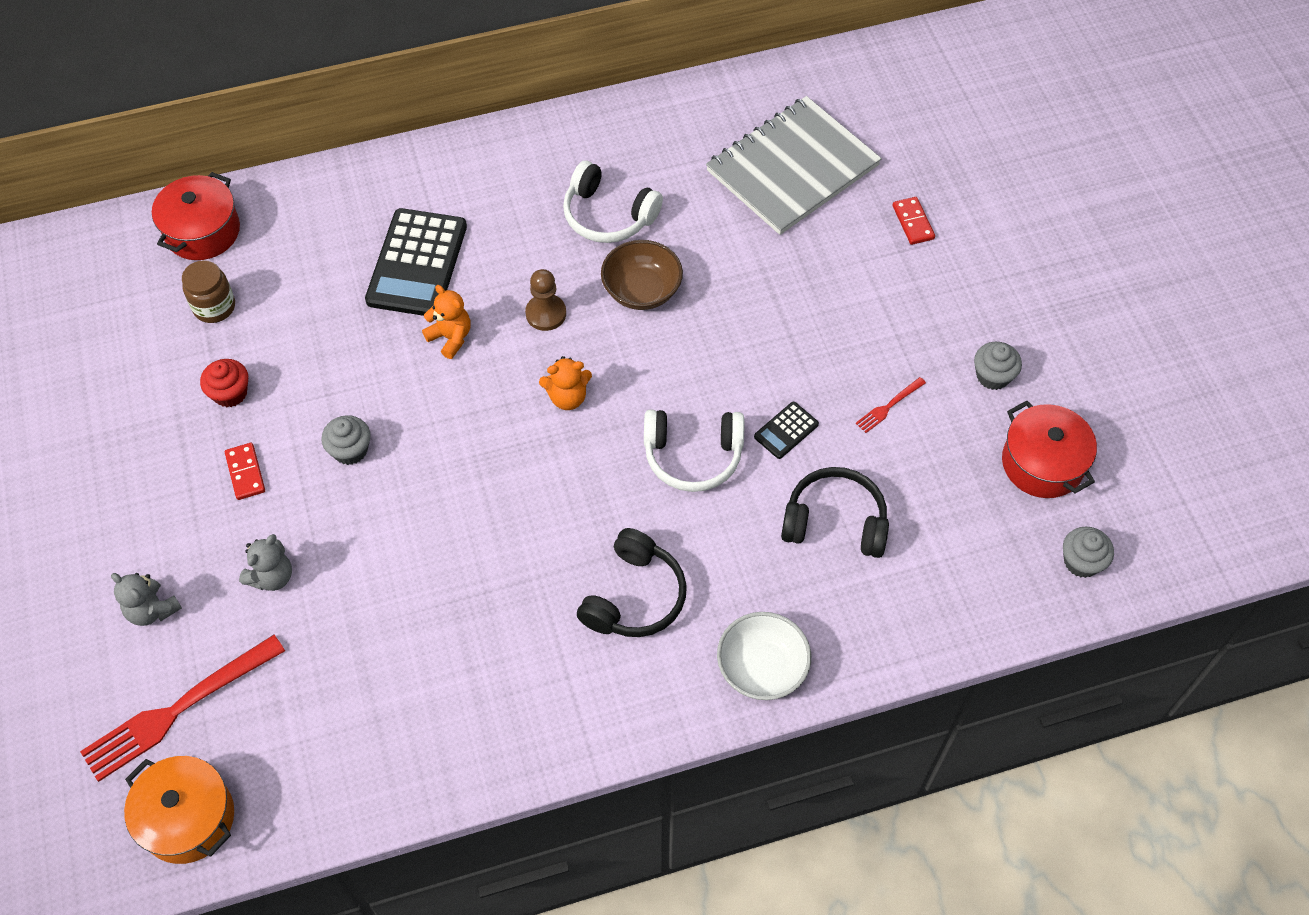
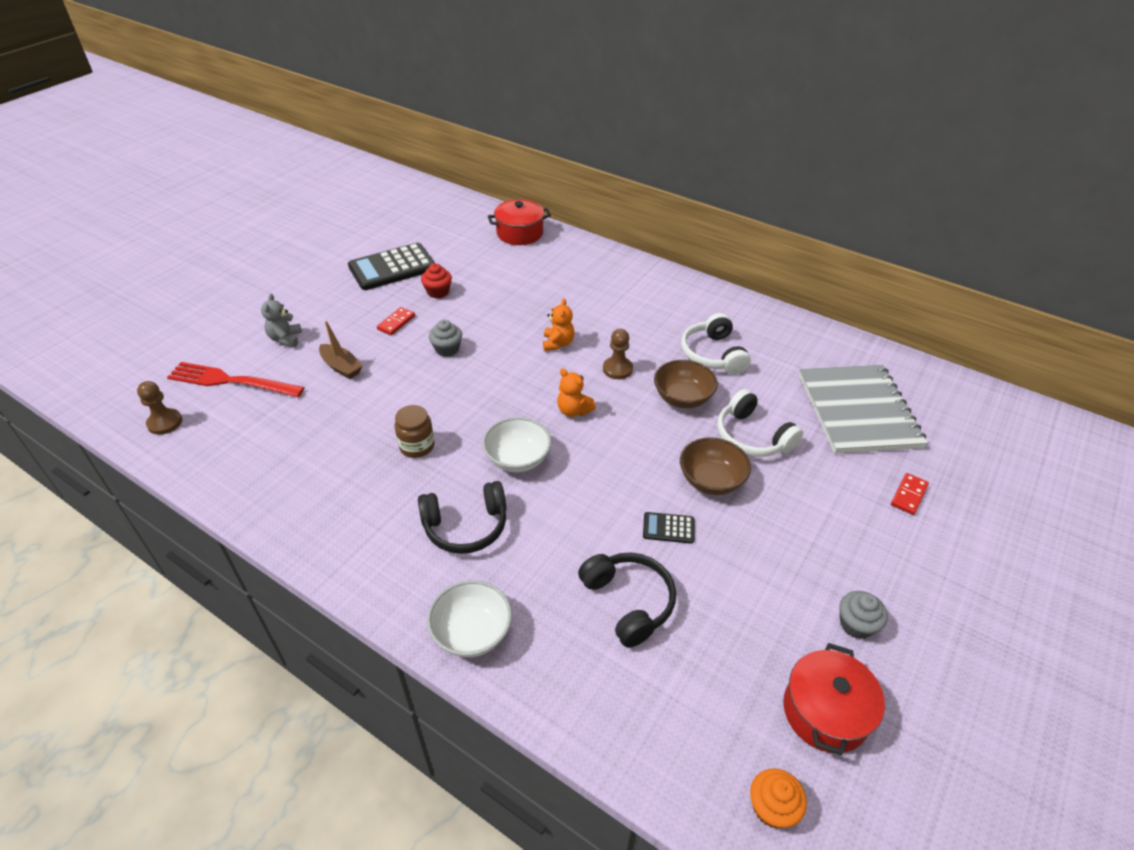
camera: 50 degrees right, 15 degrees down
orange pot [124,756,234,864] -> brown pawn [137,381,182,435]
brown jar [182,260,235,323] -> brown jar moved to [395,405,435,458]
grey teddy bear [239,534,292,591] -> brown boat [319,320,363,379]
black calculator [365,208,467,316] -> black calculator moved to [348,243,435,290]
white headphones [644,410,744,492] -> white headphones moved to [717,389,803,457]
grey notebook [706,96,882,235] -> grey notebook turned 75 degrees clockwise [799,365,928,454]
red fork [856,377,926,433] -> none
grey cupcake [1063,527,1114,578] -> orange cupcake [750,768,807,828]
none -> white bowl [482,417,551,472]
none -> brown bowl [680,437,751,495]

